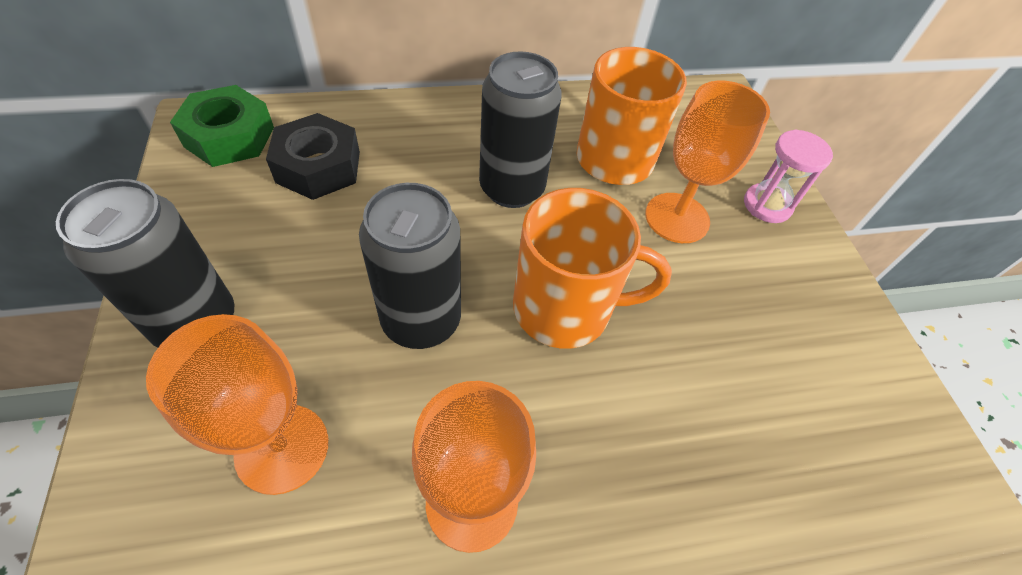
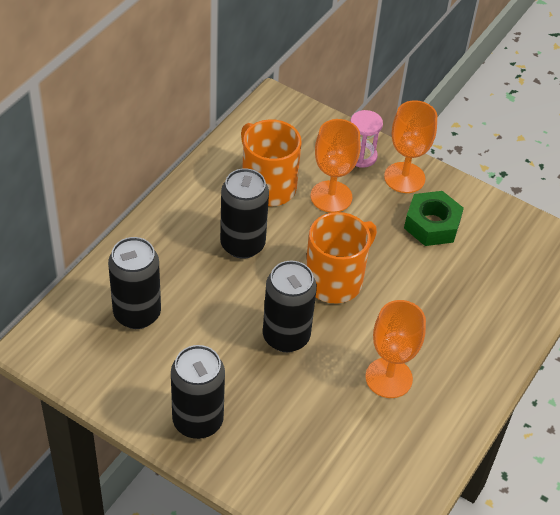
camera: 45 degrees left, 5 degrees down
orange goblet [146,314,328,495] -> orange goblet moved to [384,100,437,193]
green nut [170,85,274,167] -> green nut moved to [404,191,464,246]
black nut [266,113,360,200] -> black can [108,237,161,329]

